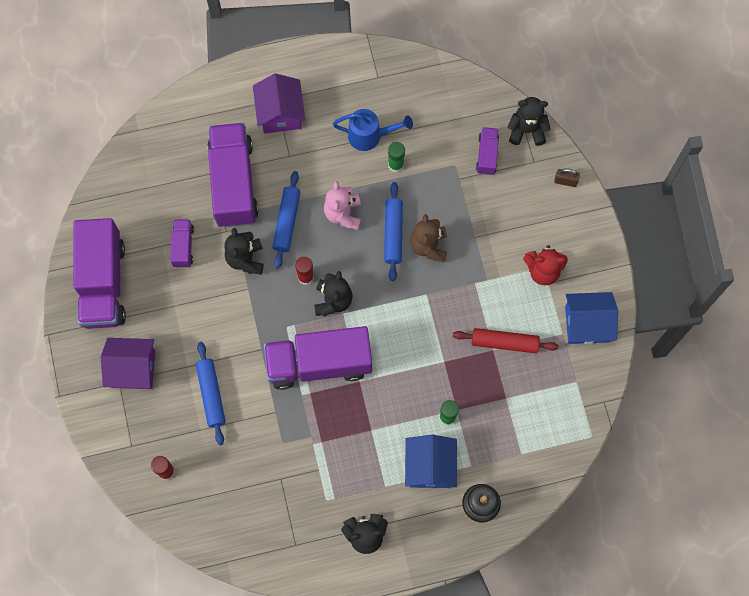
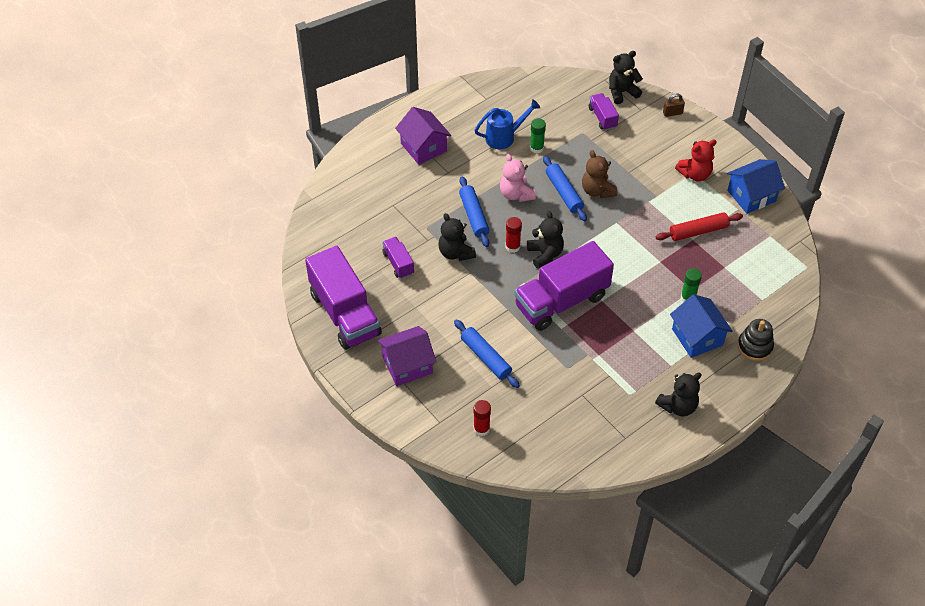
camera: 25 degrees left, 20 degrees down
purple truck [207,123,259,227] -> none

